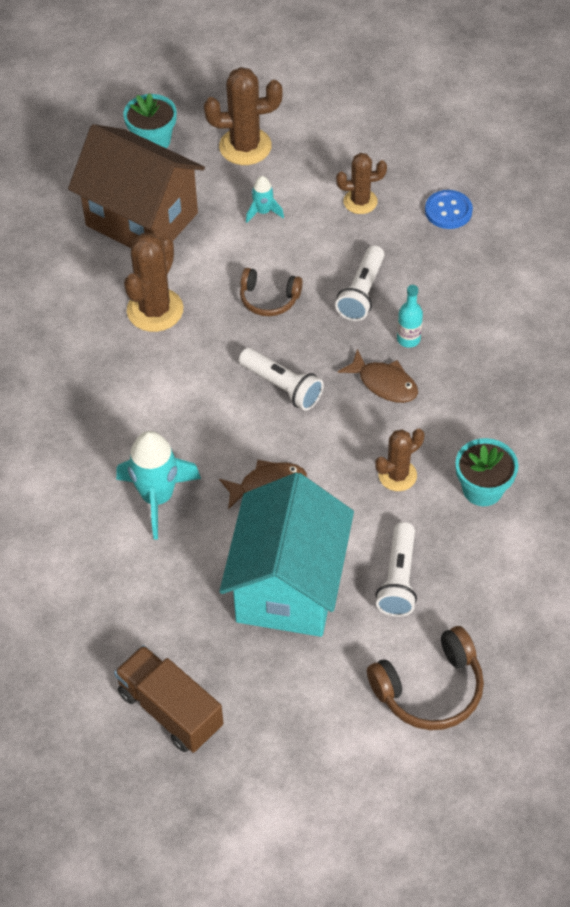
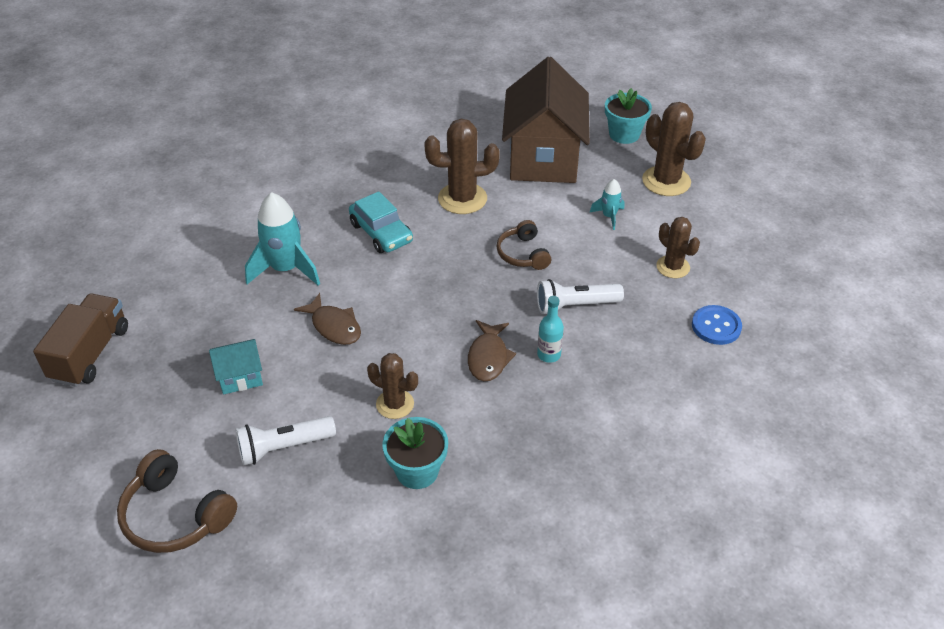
camera: 60 degrees right, 10 degrees down
turquoise house [219,472,354,637] -> turquoise house [209,339,263,394], size x0.42
white flashlight [239,348,324,411] -> none
none -> turquoise car [349,192,413,253]

